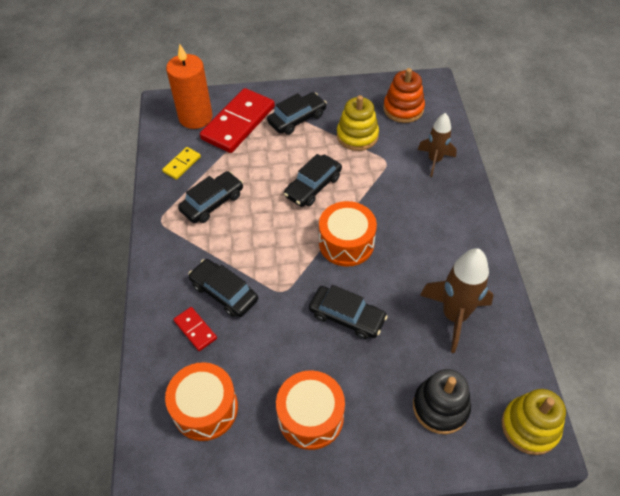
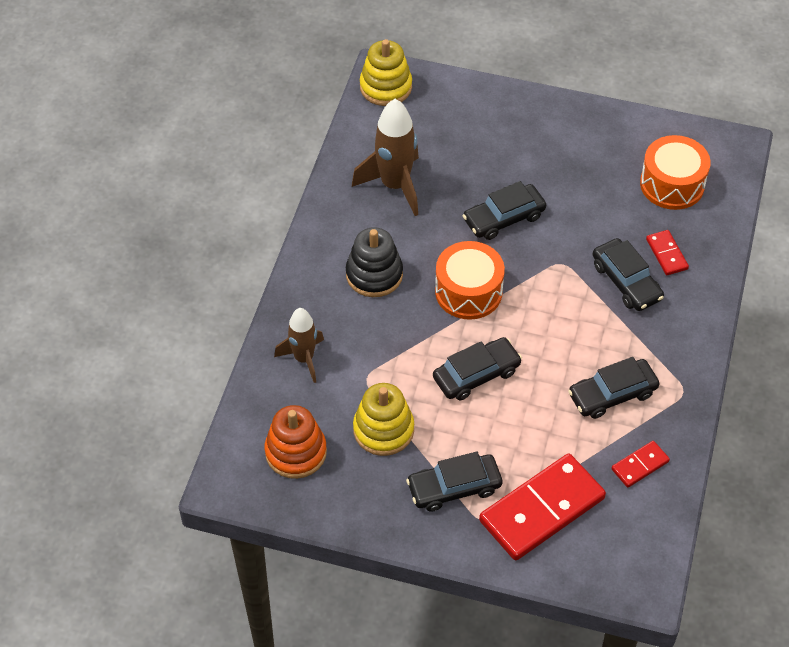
camera: 160 degrees left, 0 degrees up
yellow domino [162,147,201,180] -> red domino [611,441,670,488]
orange candle [166,44,213,129] -> none
orange drum [276,370,345,450] -> none
black car [309,285,388,340] -> black car turned 75 degrees counterclockwise [463,181,546,240]
black stacking toy [413,369,471,434] -> black stacking toy moved to [346,227,403,297]

